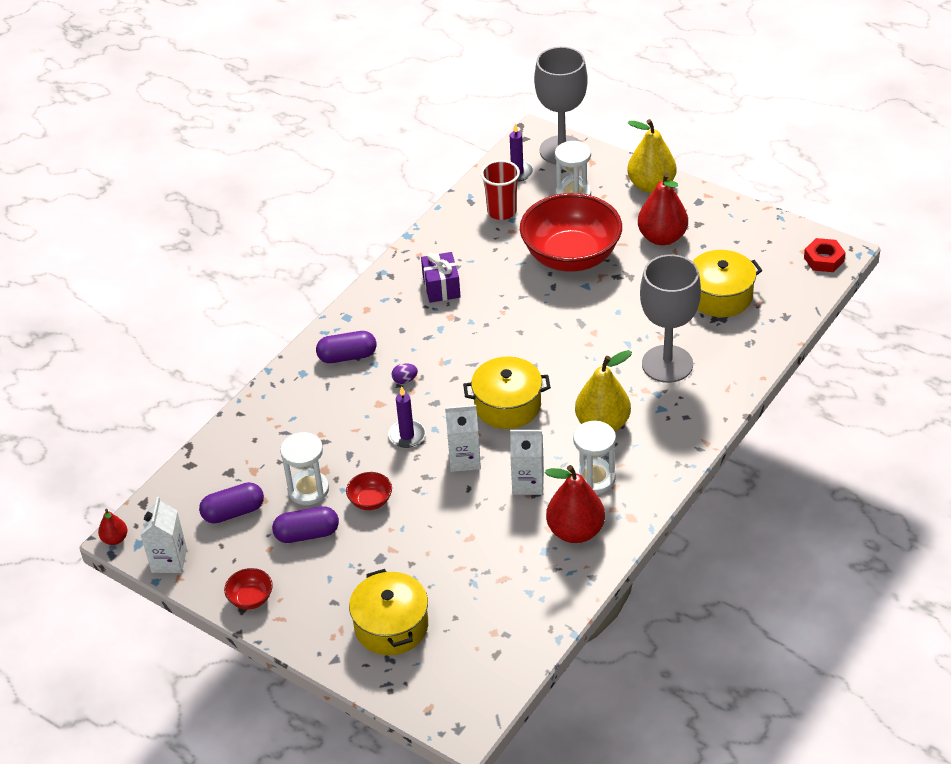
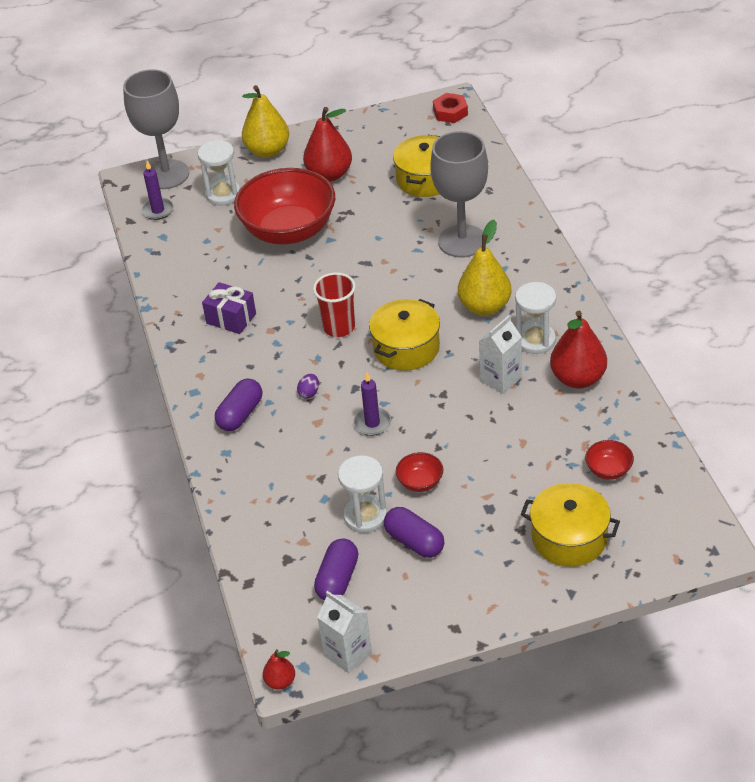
camera: 50 degrees left, 0 degrees up
red bowl [224,568,273,610] -> red bowl moved to [585,440,634,480]
purple capsule [272,506,339,543] -> purple capsule turned 75 degrees counterclockwise [384,507,444,558]
white carton [445,405,481,472] -> none
red cup [481,160,520,220] -> red cup moved to [313,273,356,337]

